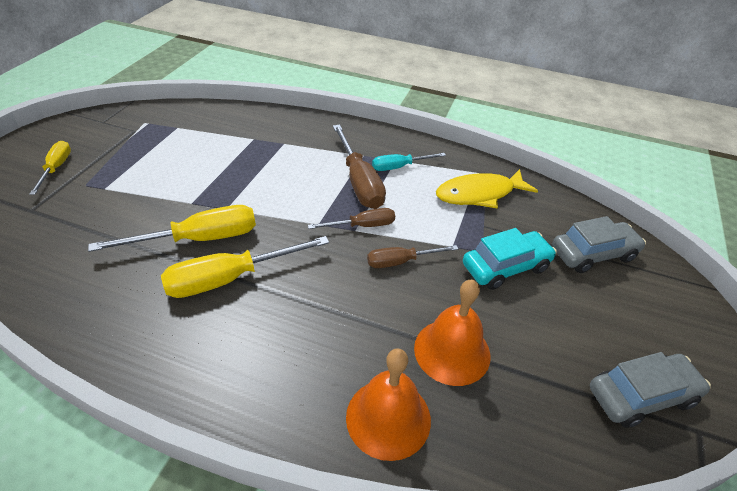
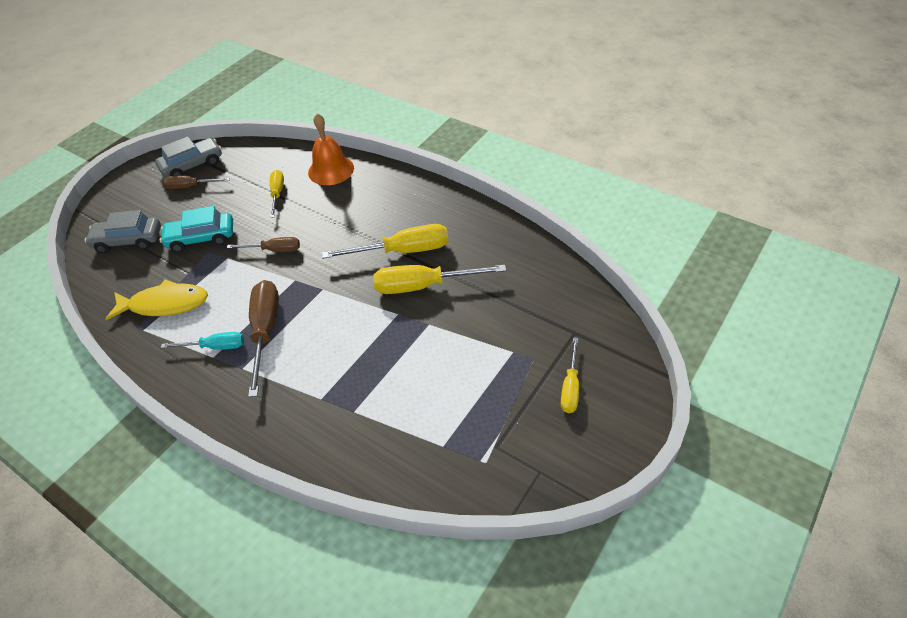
camera: 160 degrees left, 5 degrees up
brown screwdriver [308,208,395,229] -> brown screwdriver moved to [163,176,230,189]
orange bell [414,280,491,386] -> yellow screwdriver [270,170,284,218]
grey car [590,352,711,428] -> grey car turned 150 degrees clockwise [155,136,222,178]

